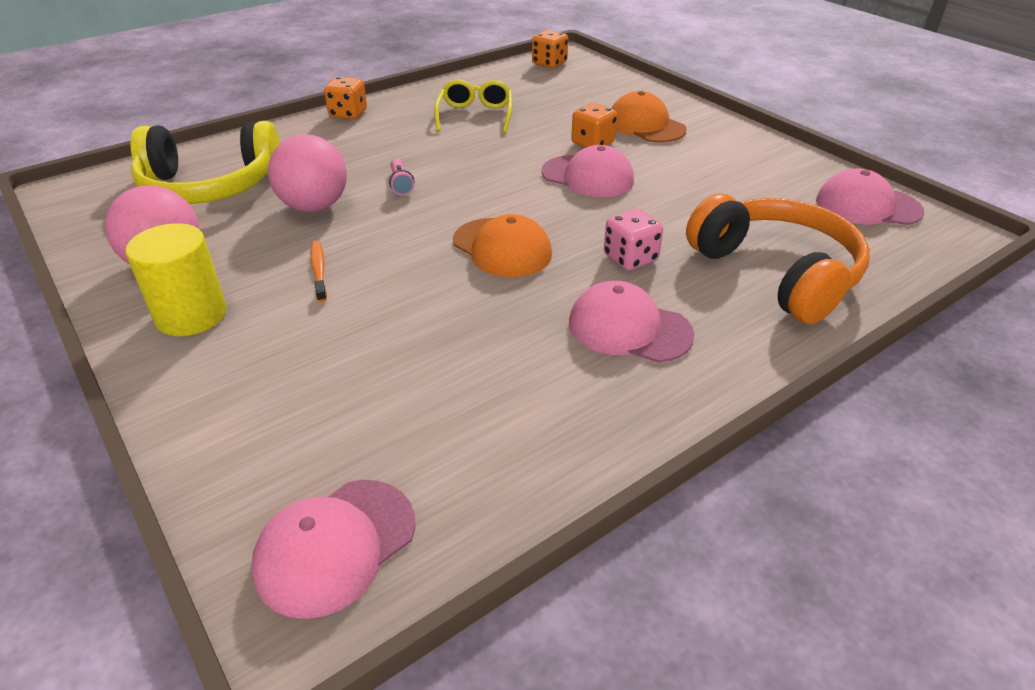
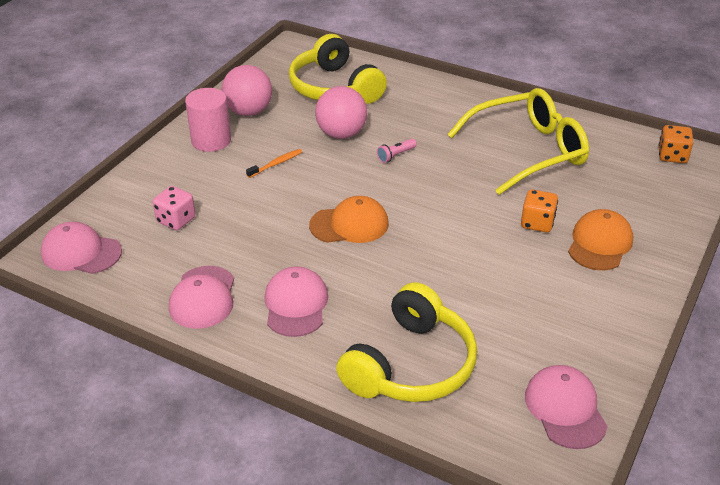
camera: 65 degrees right, 0 degrees up
yellow cylinder [125,223,227,336] -> pink cylinder [185,88,231,152]
orange dice [324,77,367,119] -> none
yellow glasses [434,80,512,133] -> yellow glasses [447,88,589,195], size x1.80
orange cap [453,214,552,278] -> orange cap turned 120 degrees counterclockwise [309,196,389,243]
pink cap [541,145,634,197] -> pink cap moved to [169,266,234,329]
pink dice [604,209,663,271] -> pink dice moved to [153,186,195,230]
orange headphones [686,193,870,324] -> yellow headphones [336,282,477,402]

